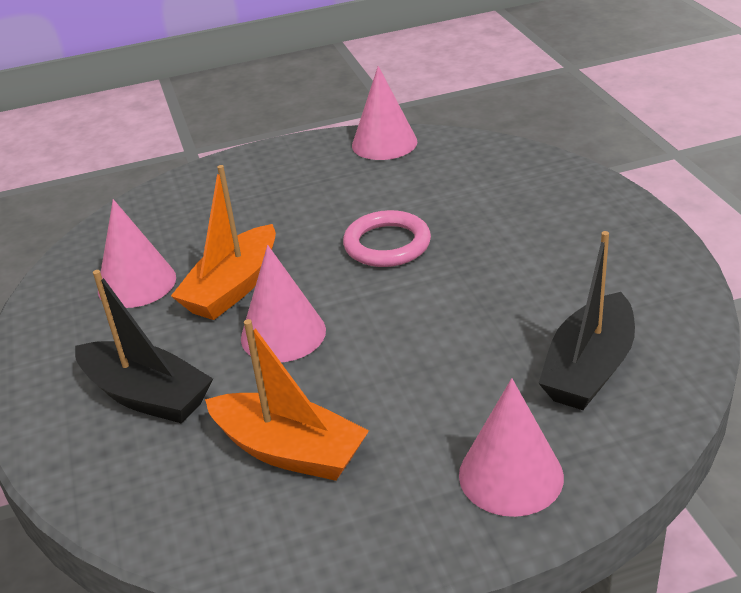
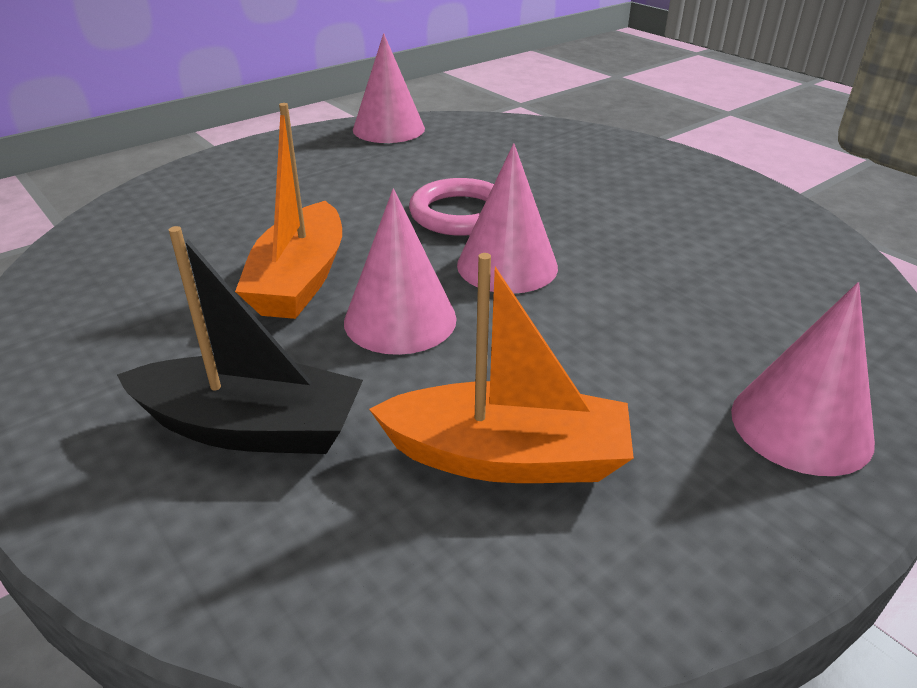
camera: 25 degrees left, 0 degrees up
pink cone [98,199,176,308] -> pink cone moved to [457,143,558,293]
black boat [539,231,635,410] -> none

